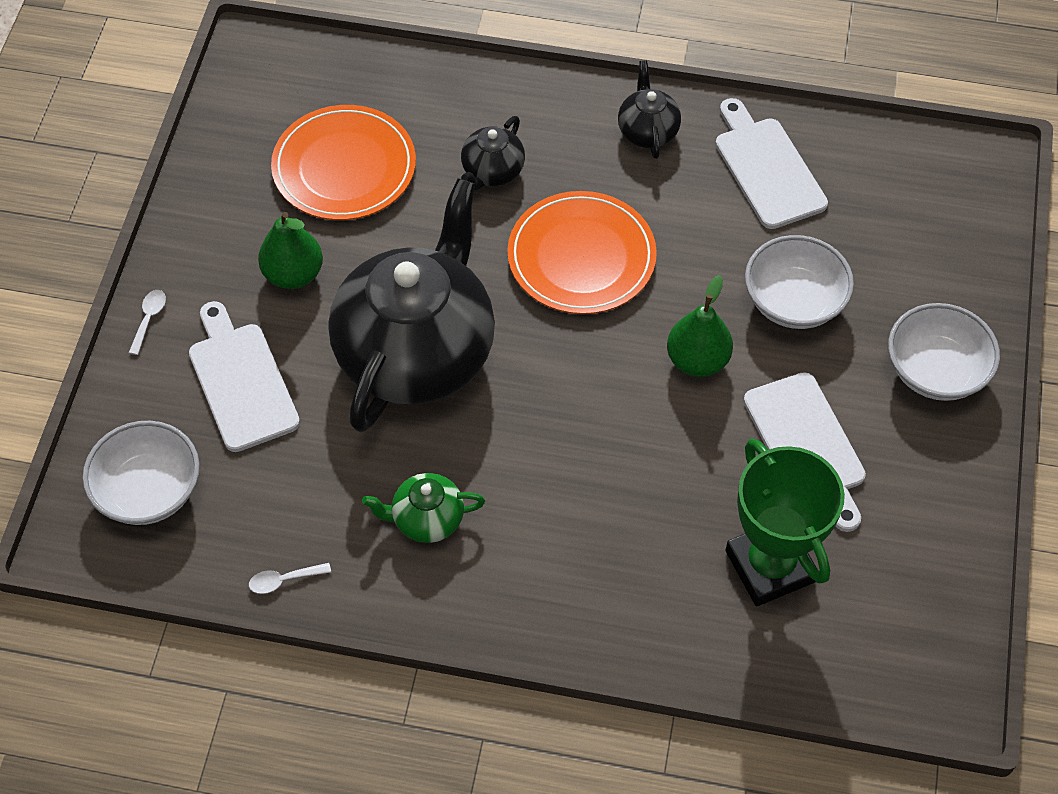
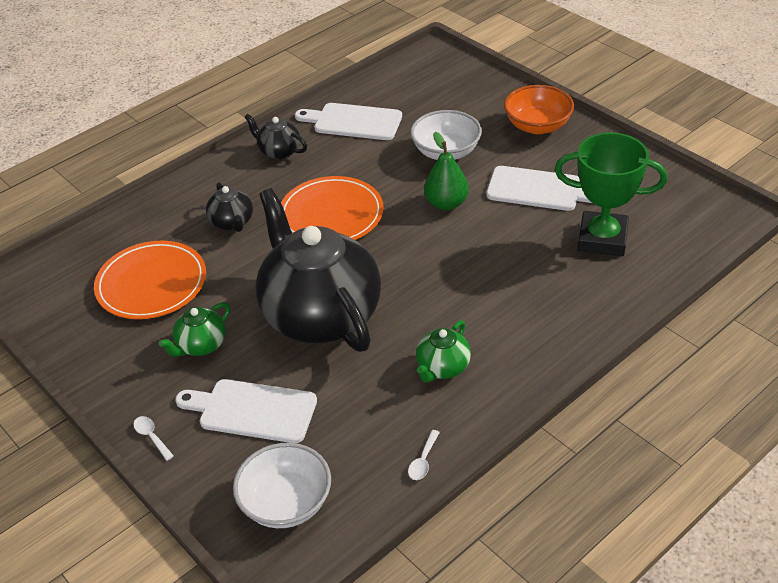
camera: 50 degrees left, 15 degrees down
green pear [258,212,323,289] -> green teapot [159,302,230,357]
white bowl [888,303,1000,401] -> orange bowl [504,85,574,134]

